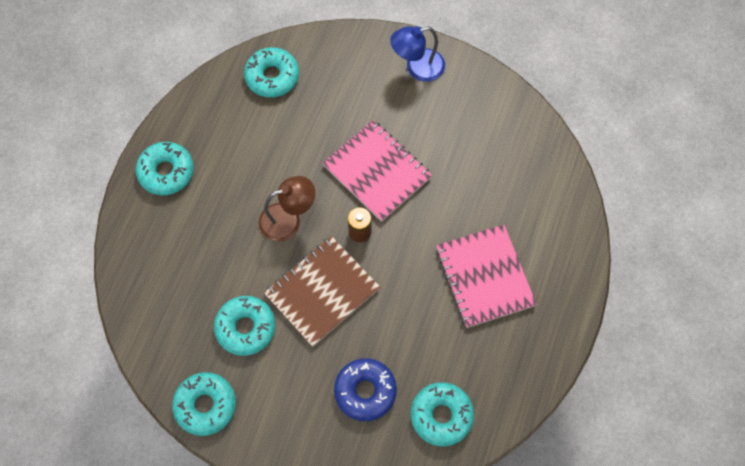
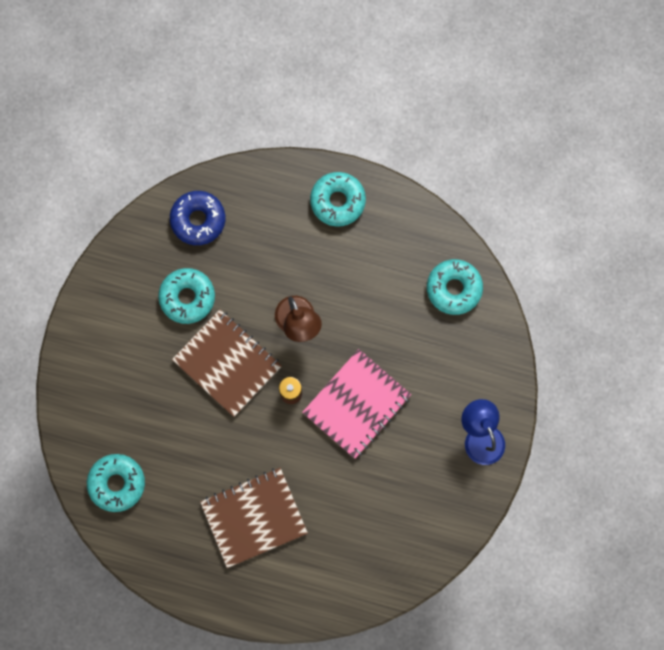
camera: 85 degrees right, 10 degrees up
turquoise donut [172,372,236,436] -> none
blue donut [334,358,397,421] -> blue donut moved to [170,191,225,245]
pink notebook [436,225,537,328] -> brown notebook [200,468,308,568]

